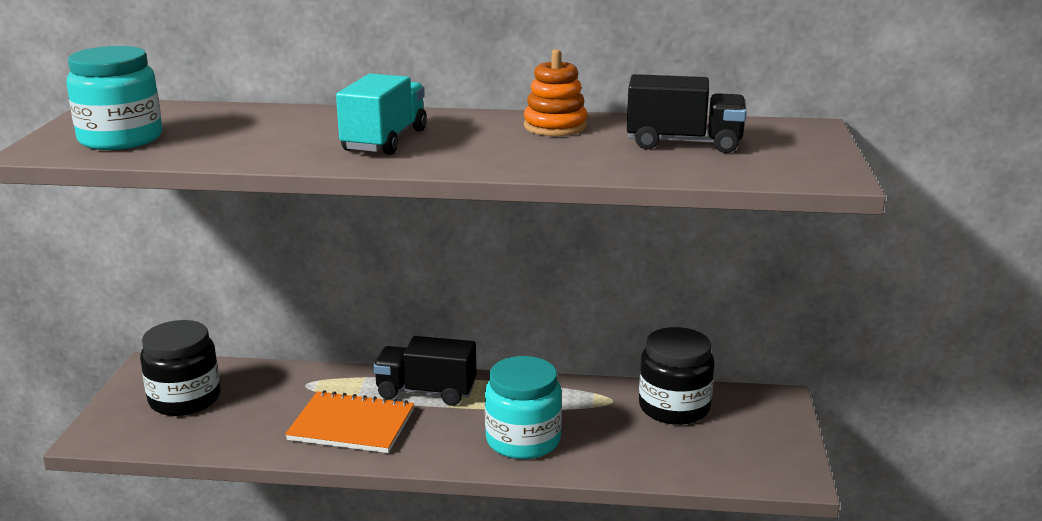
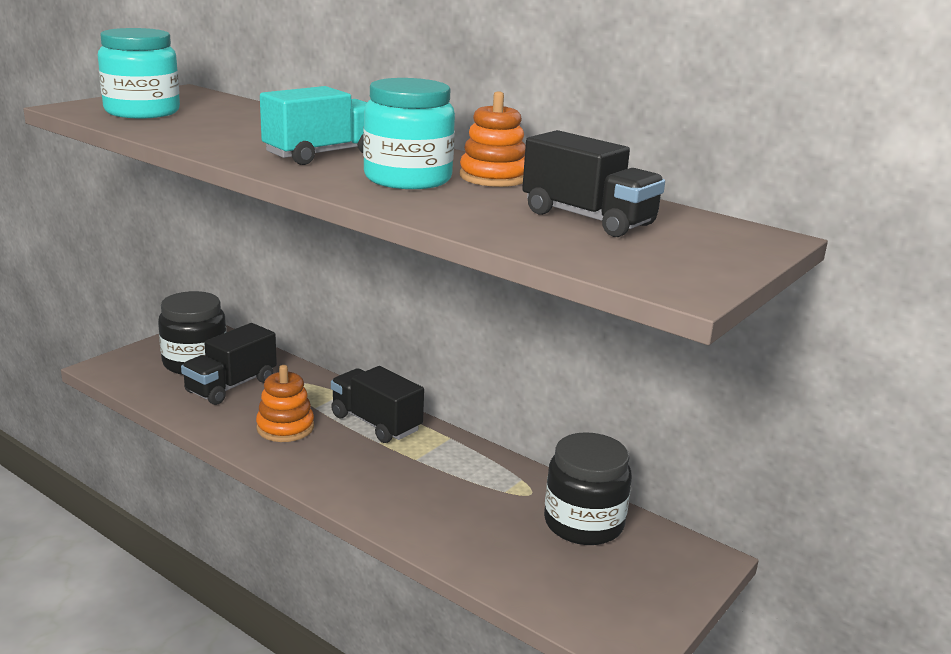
camera: 30 degrees right, 0 degrees up
orange notebook [285,390,414,453] -> orange stacking toy [256,365,314,442]
turquoise jar [485,356,562,459] -> turquoise jar moved to [363,78,455,189]
none -> black truck [181,323,277,405]

